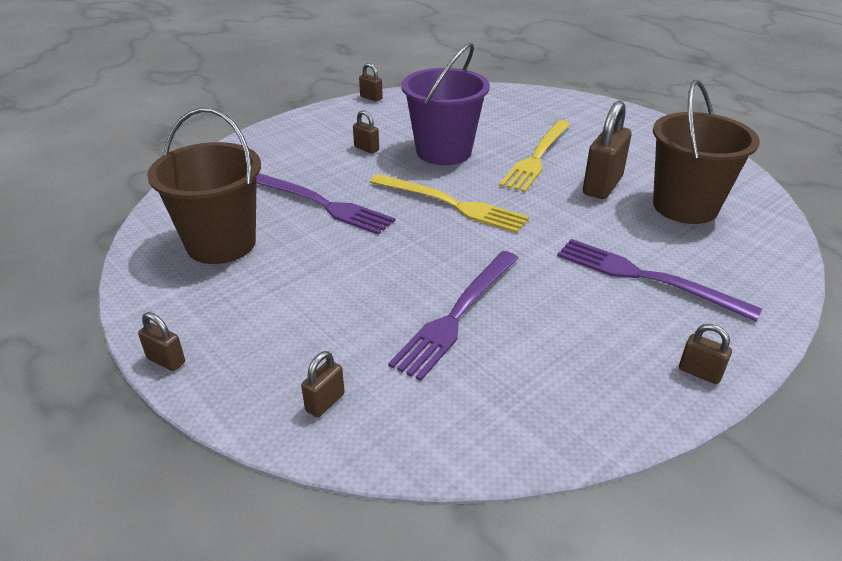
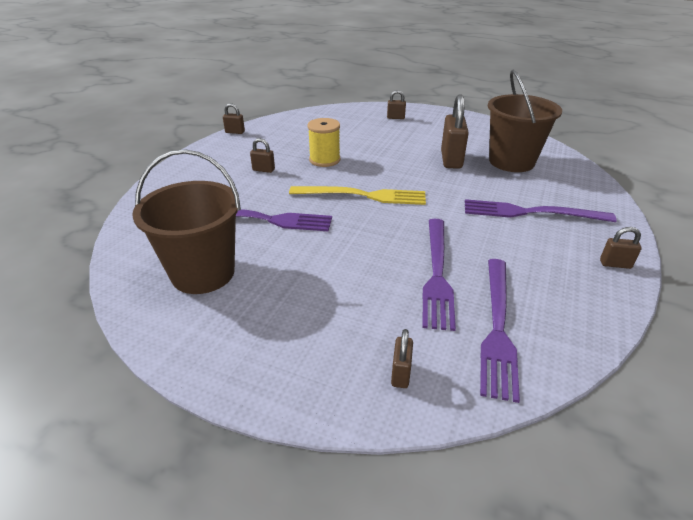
camera: 25 degrees left, 0 degrees up
brown padlock [138,312,185,371] -> brown padlock moved to [387,90,406,119]
purple bucket [401,43,490,165] -> yellow spool [308,118,340,167]
yellow fork [499,120,571,192] -> none
none -> purple fork [480,259,520,403]

